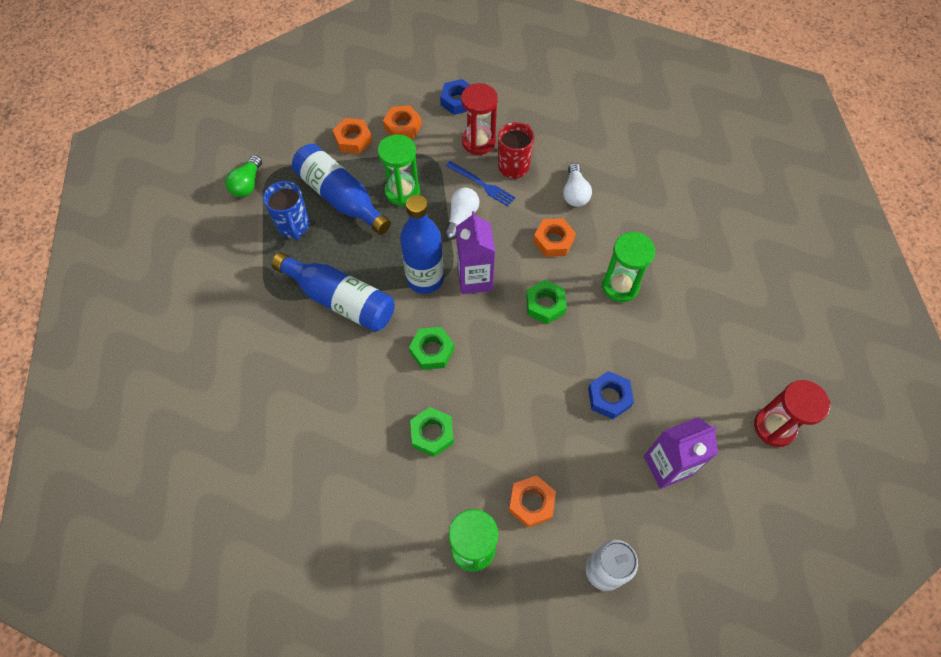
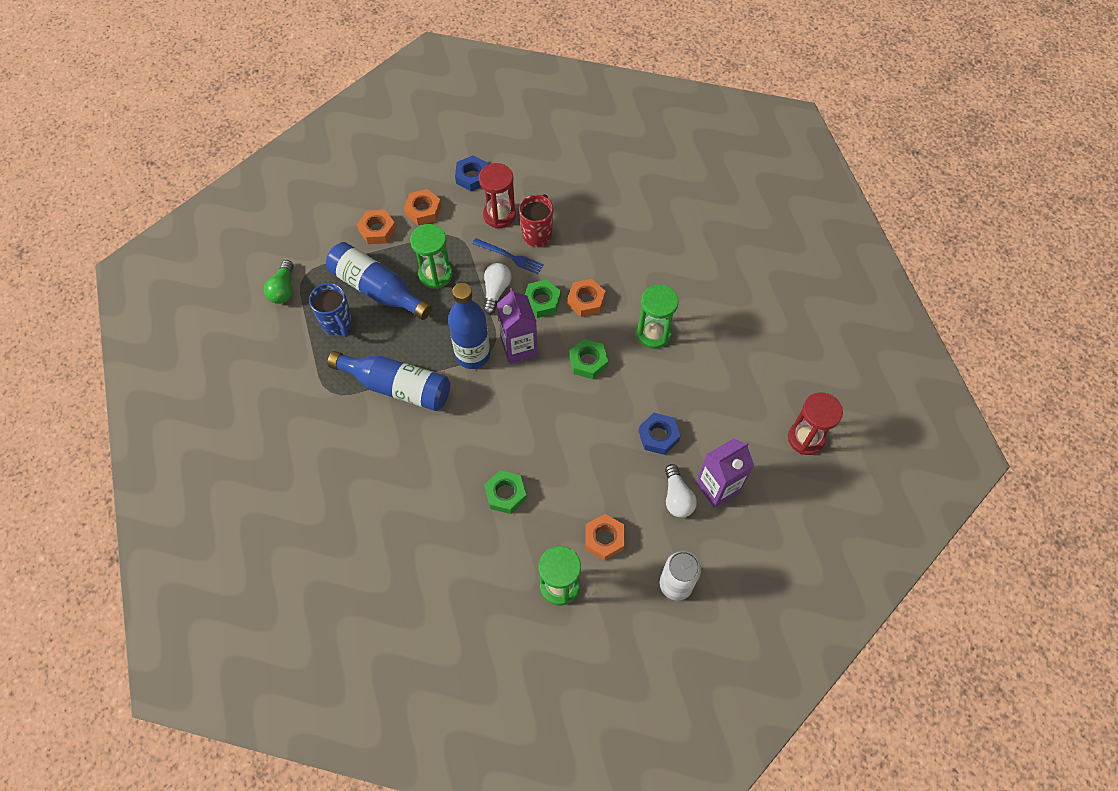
camera: 10 degrees left, 0 degrees up
green nut [409,327,454,370] -> green nut moved to [525,280,561,318]
white light bulb [563,163,592,207] -> white light bulb moved to [665,464,697,518]

